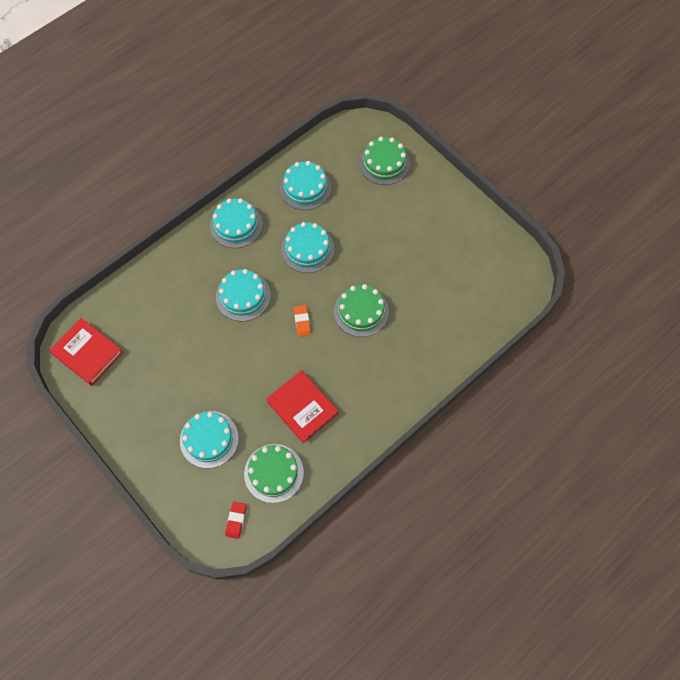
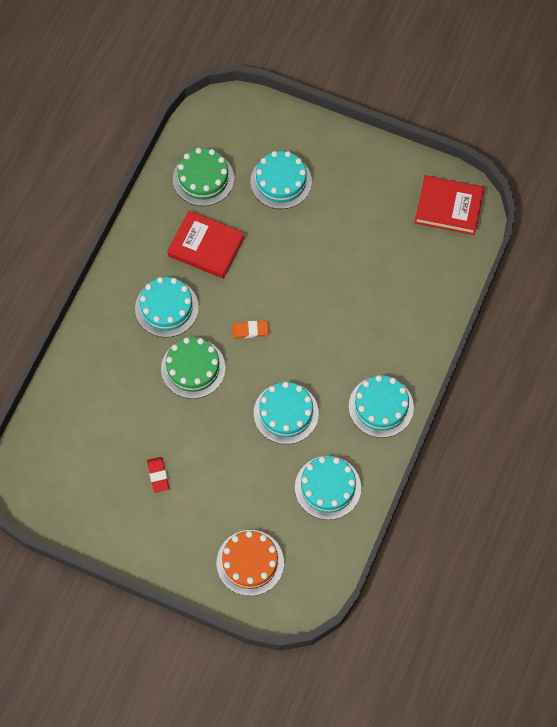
camera: 155 degrees right, 0 degrees up
turquoise cake [216,269,270,321] -> turquoise cake moved to [135,277,199,337]
red eraser [225,502,246,539] -> red eraser moved to [147,457,169,493]
orange eraser [294,305,311,337] -> orange eraser turned 60 degrees counterclockwise [232,321,269,338]
green cake [359,137,410,185] -> orange cake [216,530,284,596]

